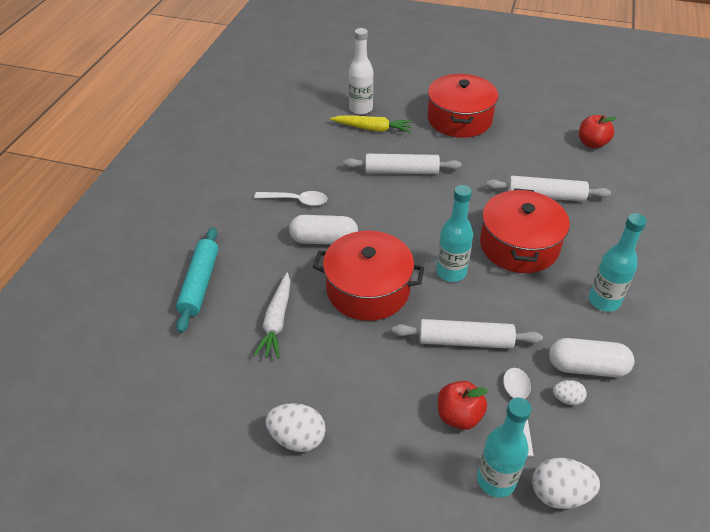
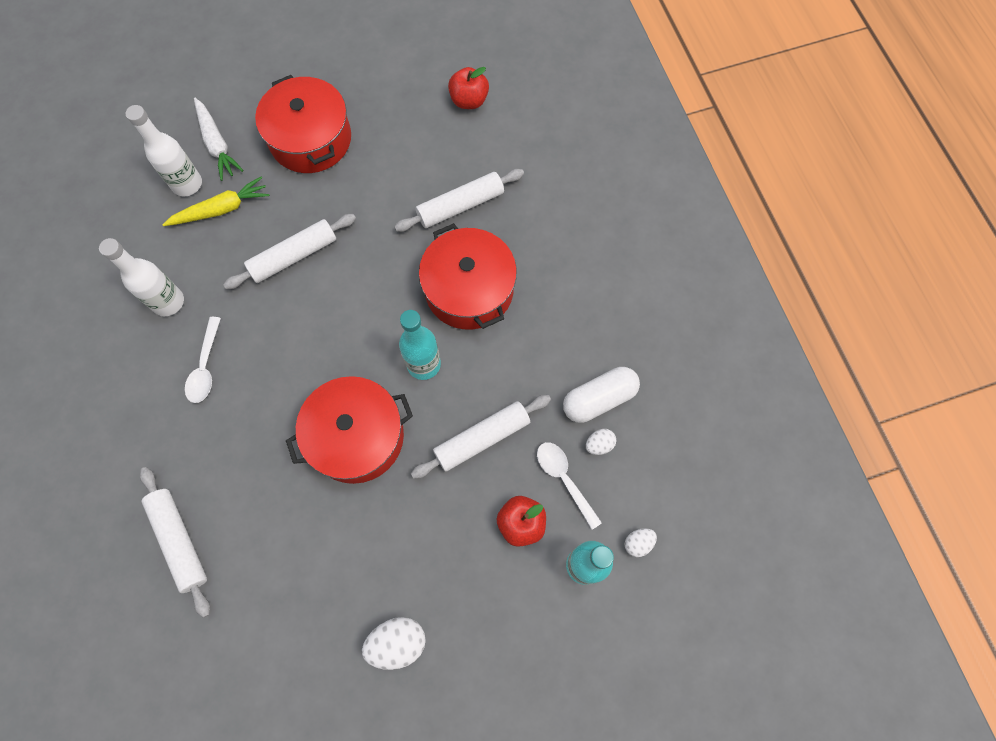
camera: 35 degrees left, 25 degrees up
turquoise rolling pin [176,227,219,333] -> white rolling pin [140,467,210,618]
white carrot [253,273,291,359] -> white carrot moved to [194,98,244,181]
white spoon [254,191,328,206] -> white spoon turned 120 degrees clockwise [185,317,221,403]
white capsule [289,215,358,245] -> none
white egg [532,458,600,509] -> white egg [625,528,657,557], size x0.57
turquoise bottle [589,213,647,312] -> none
none -> white bottle [99,238,184,316]

